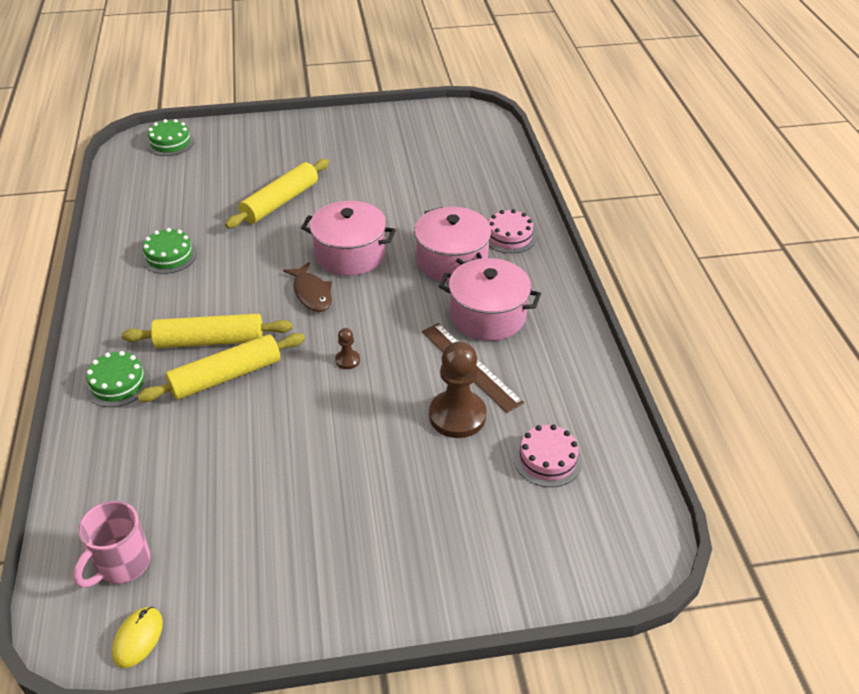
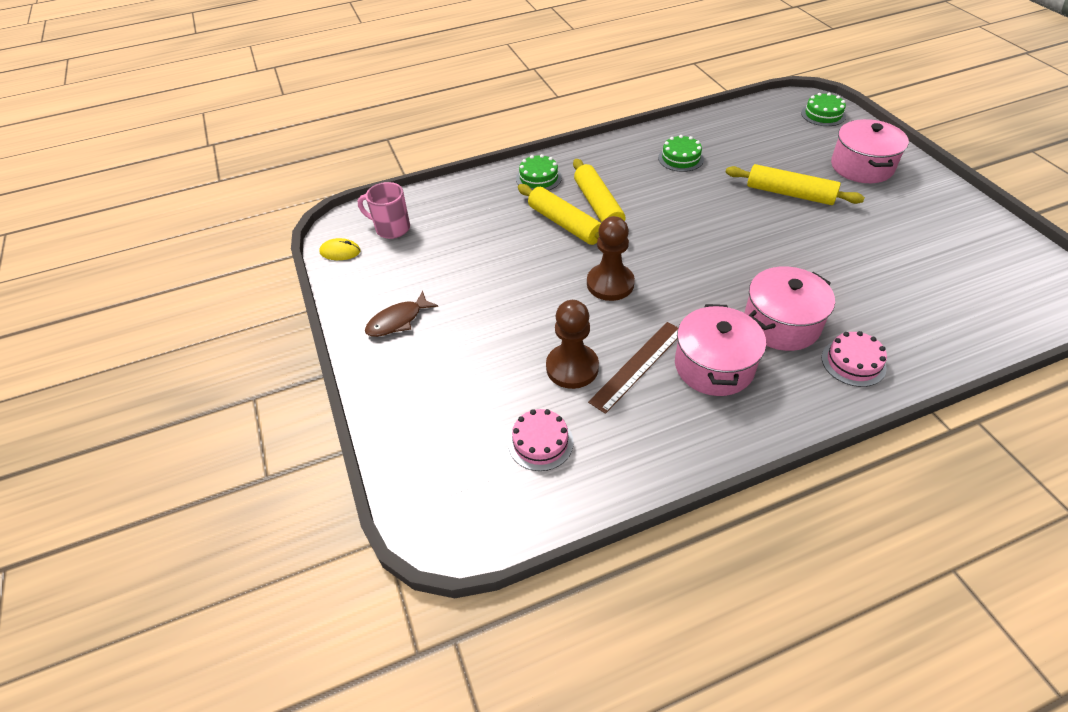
camera: 80 degrees right, 5 degrees up
brown fish [283,262,332,312] -> brown fish moved to [365,291,438,337]
pink pot [301,201,396,276] -> pink pot moved to [831,119,909,183]
brown pawn [335,328,360,369] -> brown pawn [587,216,635,301], size x2.18

